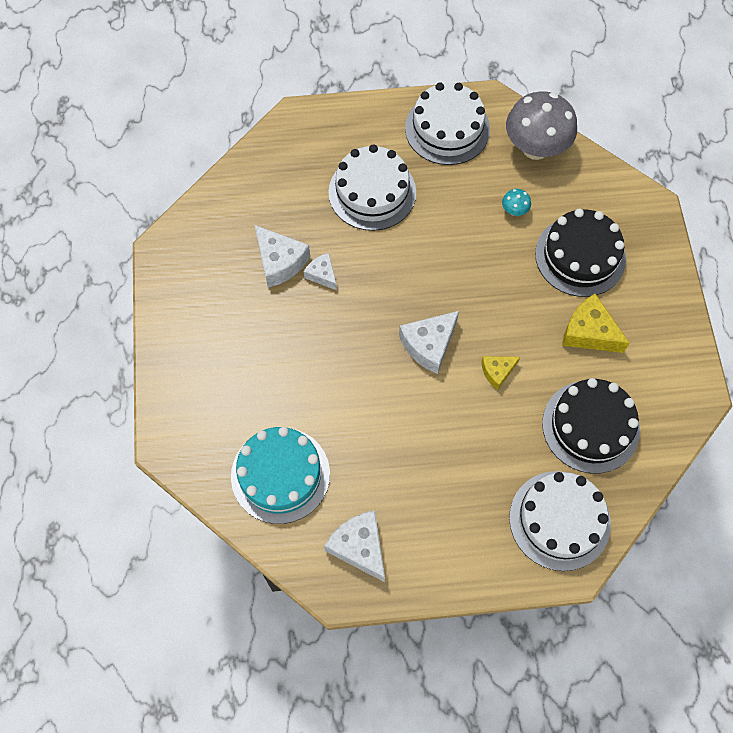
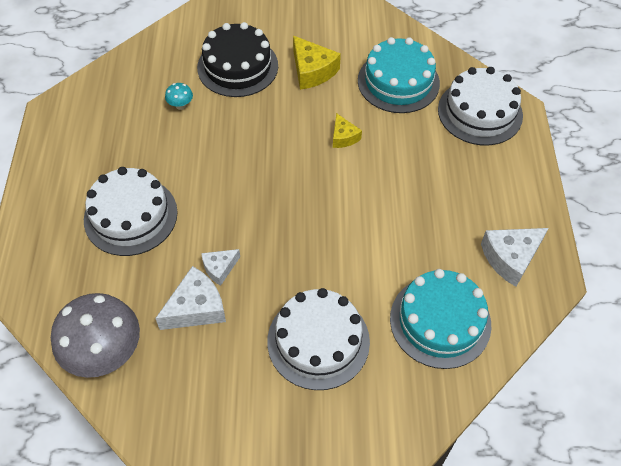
camera: 85 degrees left, 10 degrees down
white cheese [399,311,459,374] -> none
white cake [405,82,490,165] -> white cake moved to [267,288,370,390]
grey mushroom [506,91,577,160] -> grey mushroom moved to [51,293,140,378]
black cake [542,378,640,474] -> turquoise cake [358,37,440,113]
yellow cheese [562,294,630,353] -> yellow cheese turned 75 degrees counterclockwise [293,36,341,90]

